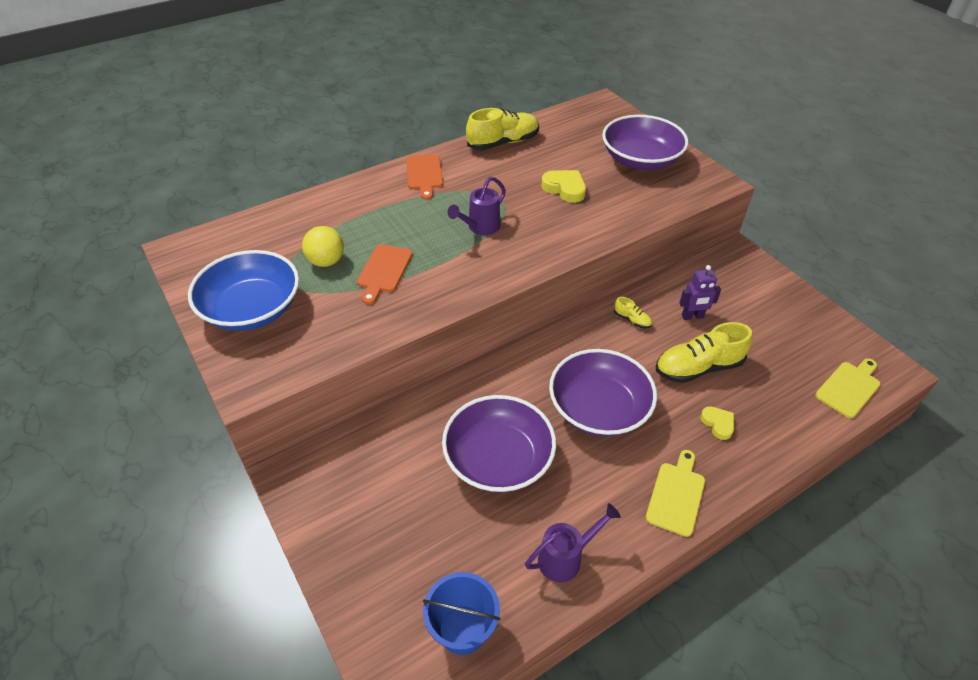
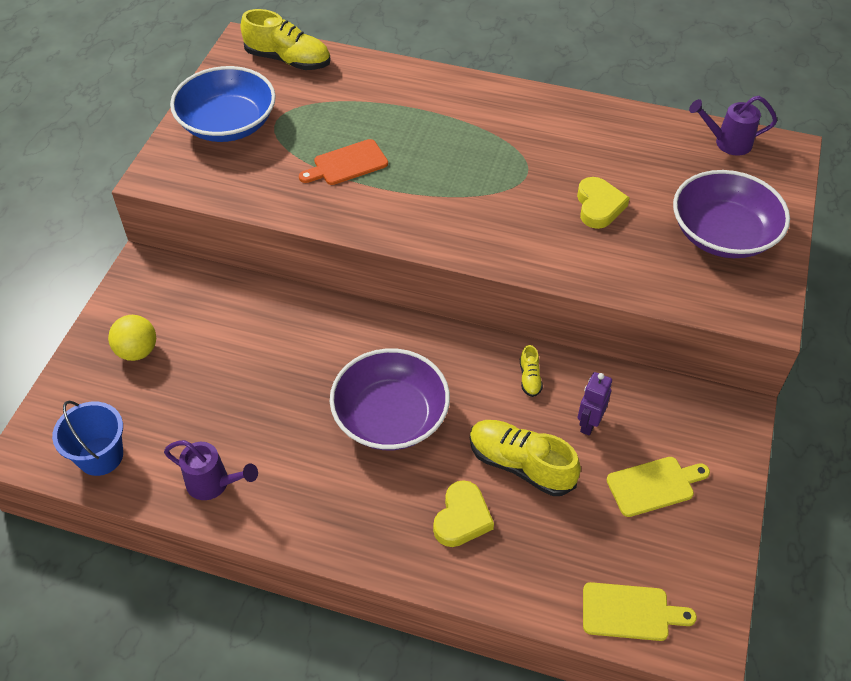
camera: 50 degrees right, 5 degrees up
yellow ball [302,226,344,267] -> yellow ball moved to [108,315,156,361]
orange cutting board [406,154,443,200] -> none
purple bowl [442,395,556,493] -> none
purple watering can [447,177,506,235] -> purple watering can moved to [689,96,777,156]
yellow shoe [466,108,539,150] -> yellow shoe moved to [241,9,331,70]
yellow cutting board [646,450,705,537] -> yellow cutting board moved to [607,457,710,517]
purple robot [679,265,721,320] -> purple robot turned 75 degrees clockwise [578,372,612,436]
yellow heart [700,406,734,440] -> yellow heart [433,480,494,547], size x1.55

